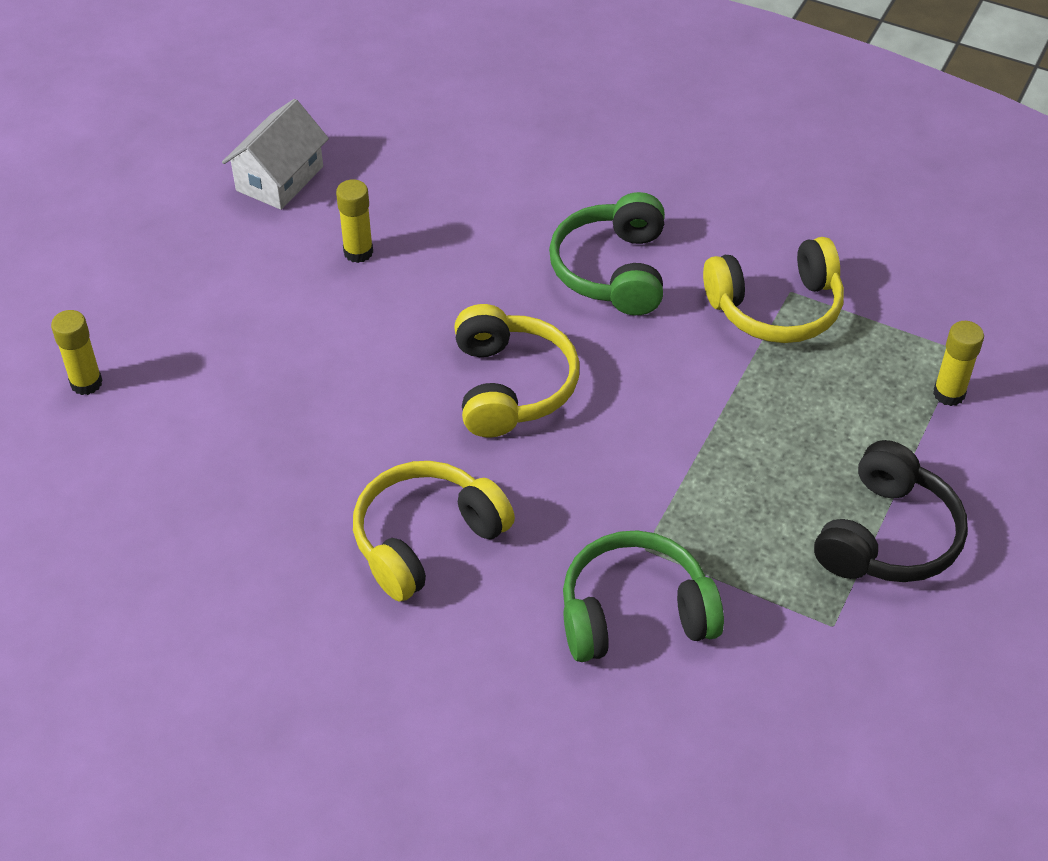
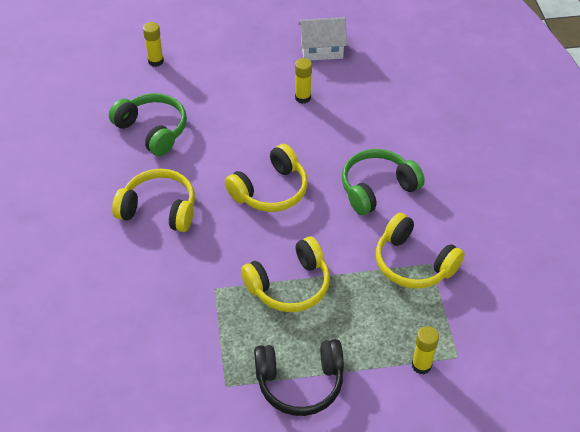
camera: 55 degrees right, 0 degrees up
green headphones [563,530,724,662] -> green headphones moved to [109,93,187,156]
none -> yellow headphones [241,237,330,312]

